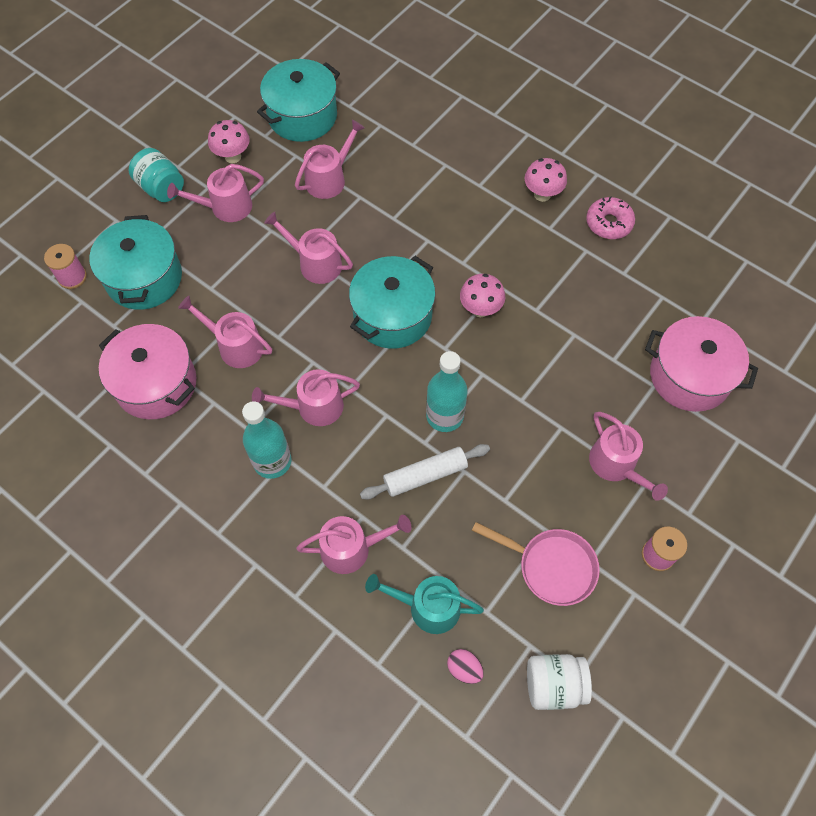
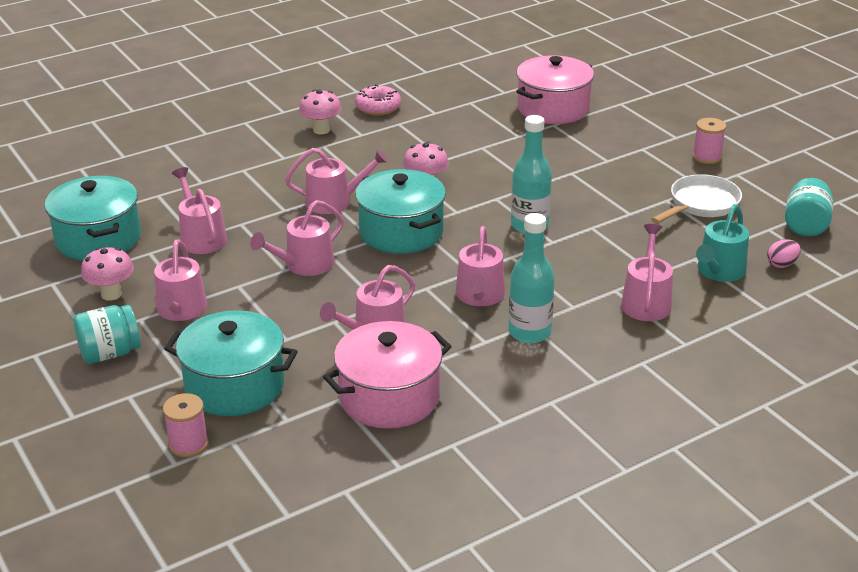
camera: 70 degrees left, 30 degrees down
white rolling pin [360,444,490,500] -> none
pink pan [472,522,600,606] -> white pan [651,174,742,224]
white jar [527,654,592,710] -> turquoise jar [785,178,834,236]
pink watering can [589,412,668,501] -> pink watering can moved to [285,148,388,214]

